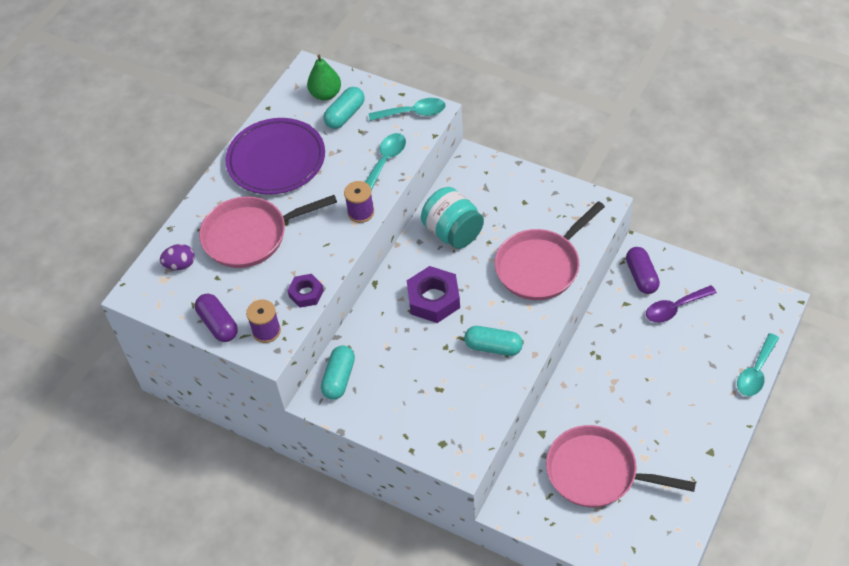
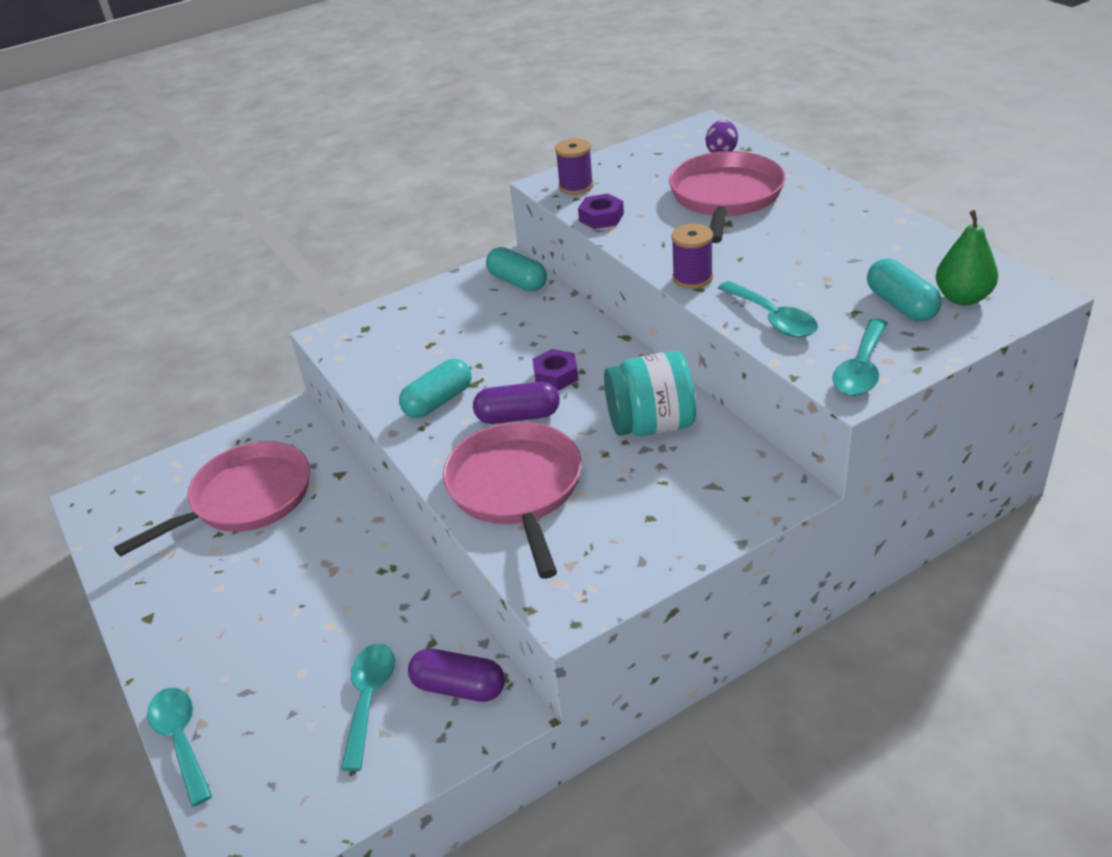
camera: 120 degrees right, 15 degrees down
purple capsule [195,294,238,342] -> purple capsule moved to [473,381,560,424]
purple plate [225,118,325,195] -> none
purple nut [407,266,460,323] -> purple nut [533,349,579,391], size x0.59
purple spoon [646,285,717,323] -> turquoise spoon [341,643,395,771]

